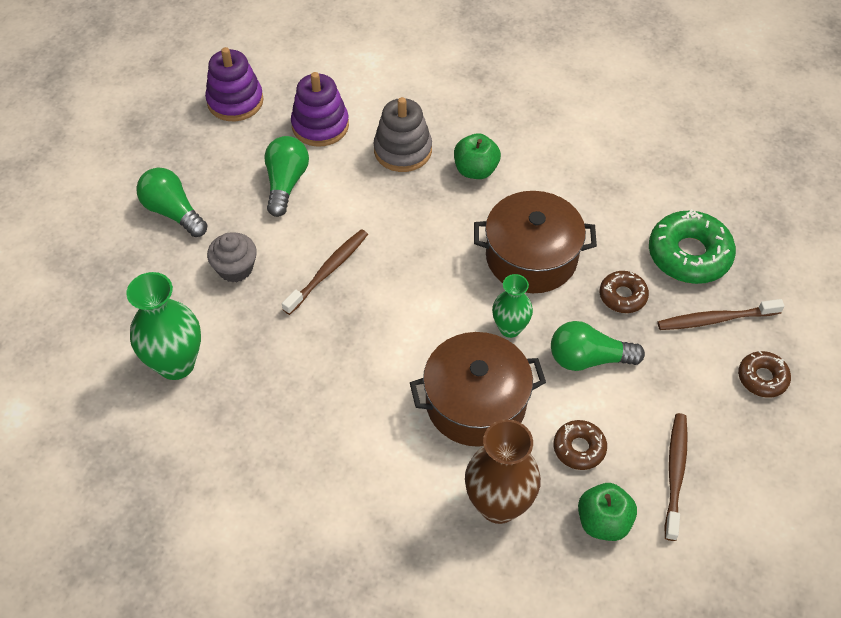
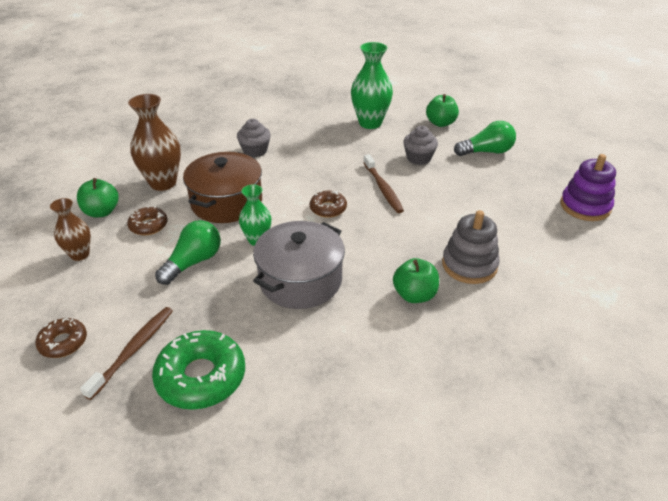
camera: 125 degrees right, 15 degrees down
green light bulb [264,136,309,217] -> none
purple stacking toy [291,72,349,147] -> none
brown pot [474,191,597,293] -> grey pot [253,221,345,309]
brown donut [600,271,649,313] -> brown donut moved to [310,191,347,218]
brown toothbrush [665,413,688,541] -> brown vase [50,198,91,261]
none -> grey cupcake [237,119,271,157]
none -> green apple [426,94,459,127]

